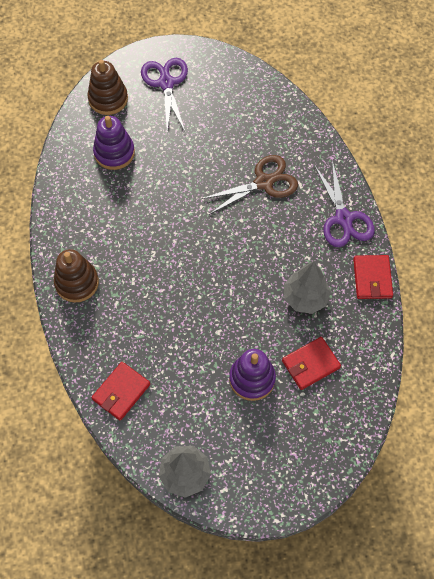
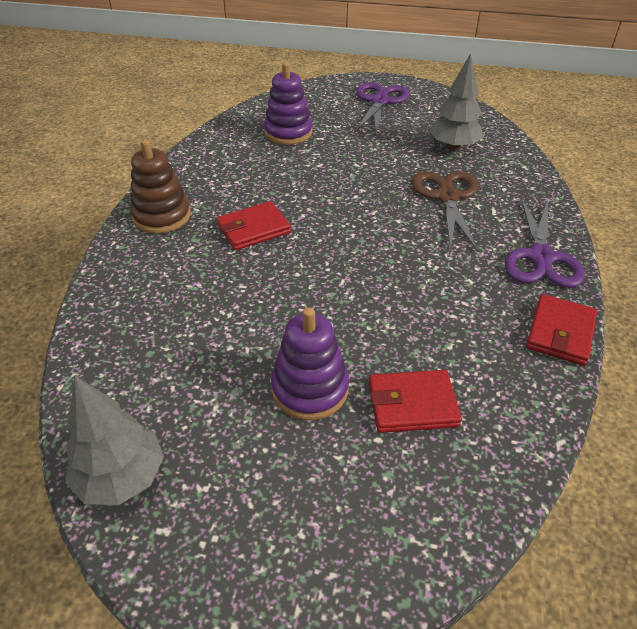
camera: 25 degrees right, 20 degrees down
brown stacking toy [87,60,128,115] -> none
red wallet [92,362,150,421] -> red wallet moved to [216,201,291,250]
brown scissors [201,155,298,215] -> brown scissors turned 90 degrees counterclockwise [412,171,478,252]
grey tree [284,261,331,314] -> grey tree moved to [429,53,484,151]

